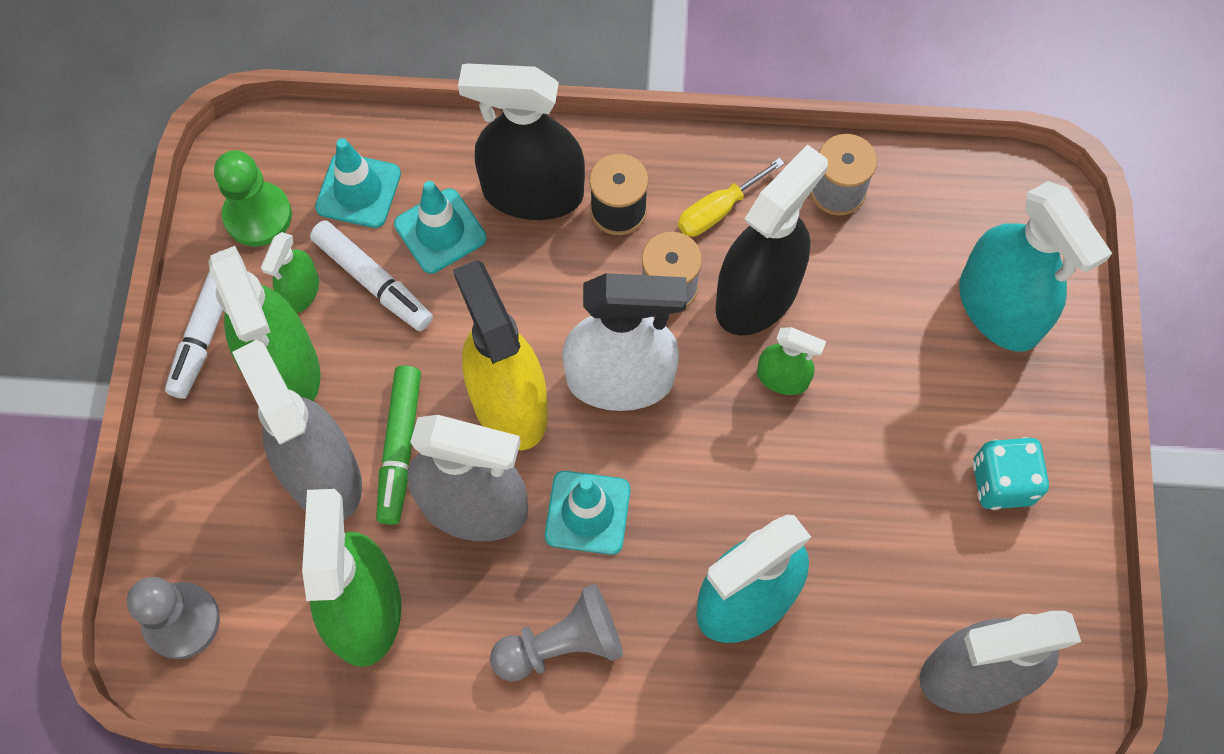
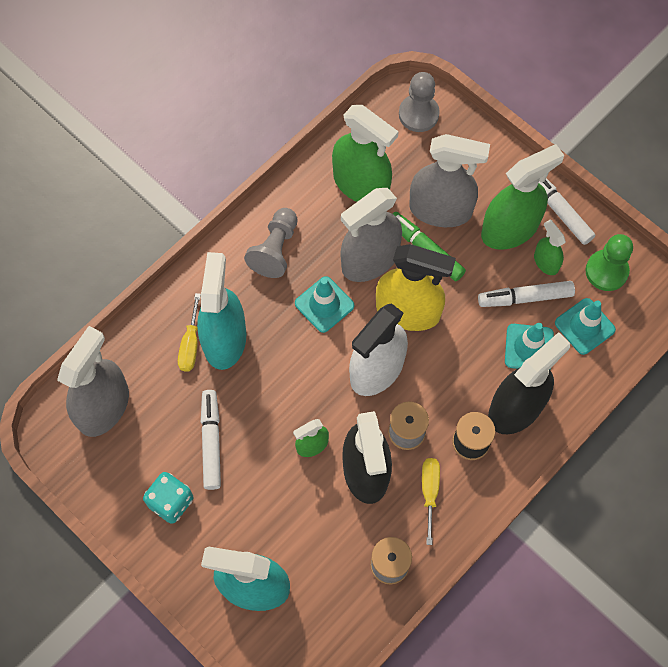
camera: 130 degrees right, 0 degrees up
green spray bottle [208,246,321,401] -> green spray bottle turned 135 degrees clockwise [481,144,564,250]
none -> yellow screwdriver [178,293,201,372]
none -> white marker [201,390,221,490]

